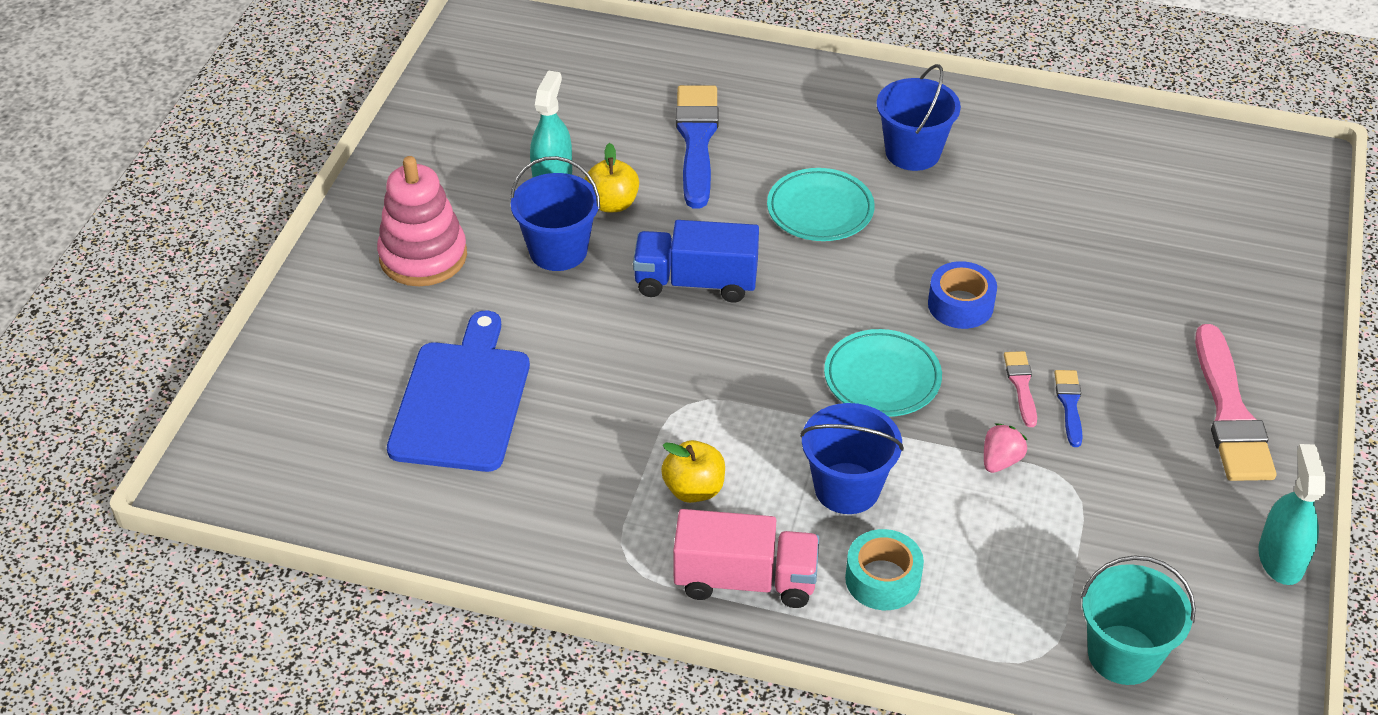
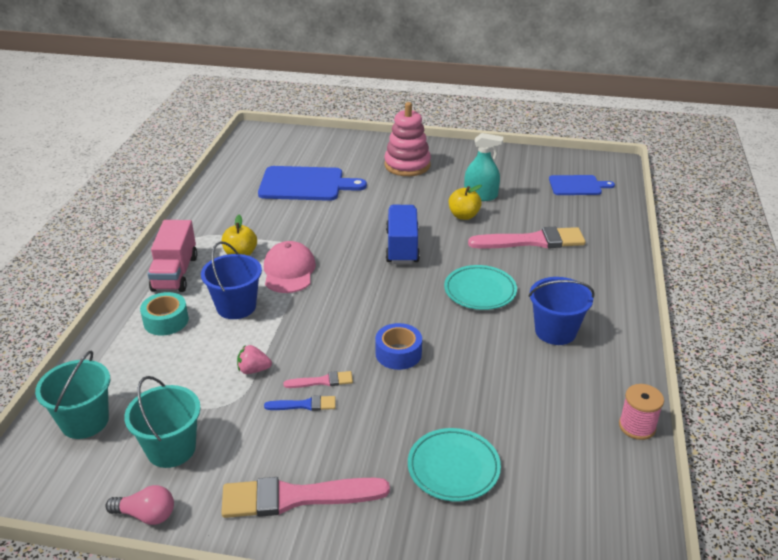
camera: 85 degrees right, 10 degrees down
blue bucket [510,156,600,271] -> none
blue brush [676,85,719,209] -> pink brush [468,227,586,248]
turquoise plate [824,329,942,417] -> turquoise plate moved to [408,428,501,502]
pink strawberry [984,423,1027,473] -> pink strawberry turned 150 degrees clockwise [237,345,272,374]
turquoise spray bottle [1258,444,1326,585] -> pink light bulb [106,485,174,525]
none -> turquoise bucket [124,376,201,468]
none -> pink cap [264,241,316,293]
none -> blue cutting board [549,175,615,195]
none -> pink spool [619,384,664,440]

